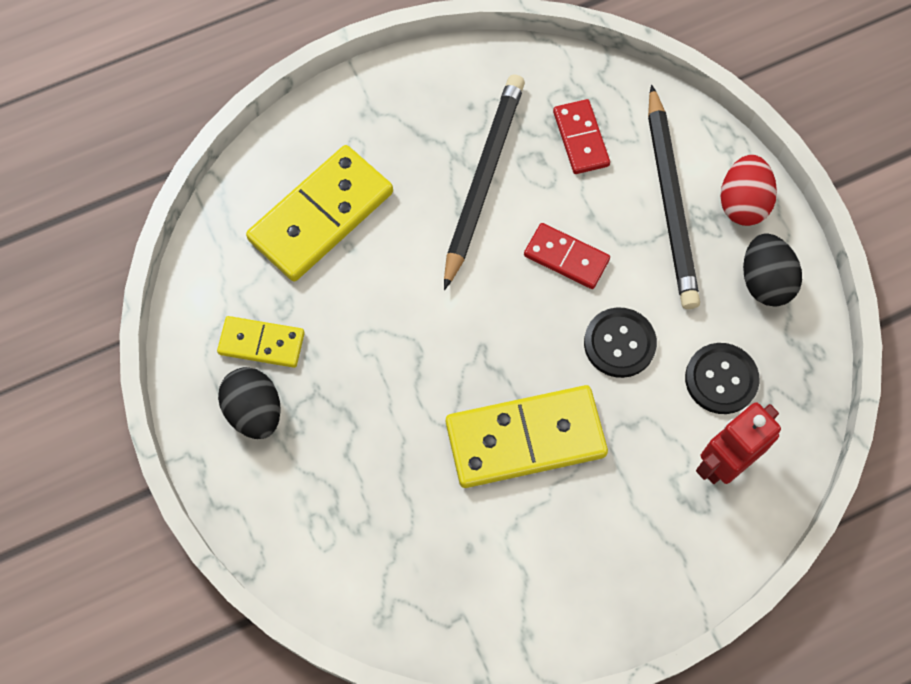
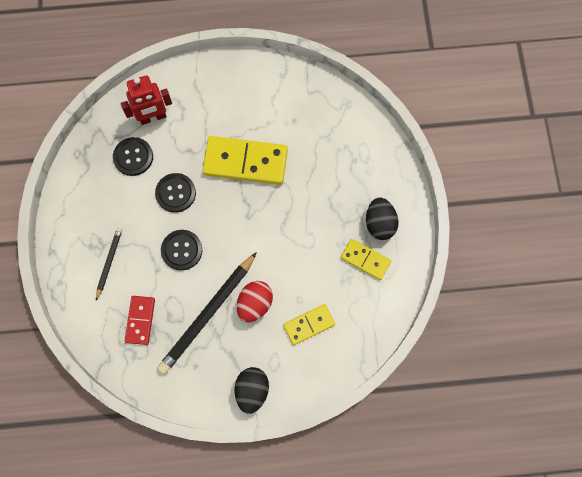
camera: 160 degrees left, 5 degrees up
yellow domino [246,145,393,281] -> yellow domino [283,304,335,345], size x0.55
red domino [524,223,610,289] -> black button [161,230,202,271]
black pencil [648,84,700,309] -> black pencil [96,227,122,301], size x0.52
red egg [721,155,777,226] -> red egg moved to [237,281,273,322]
black egg [743,233,802,307] -> black egg moved to [235,367,269,414]

